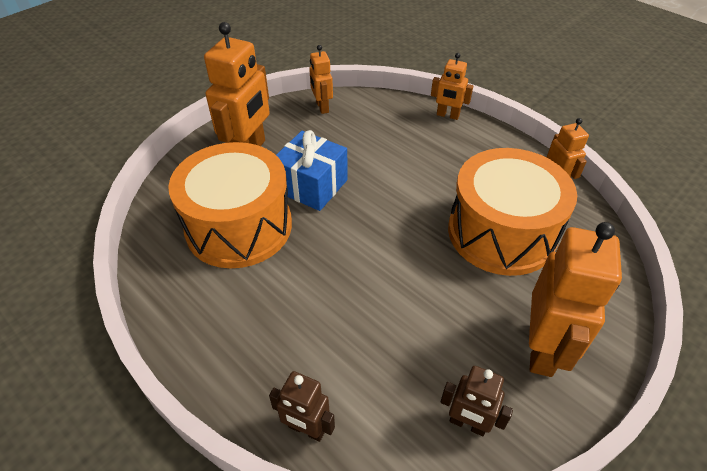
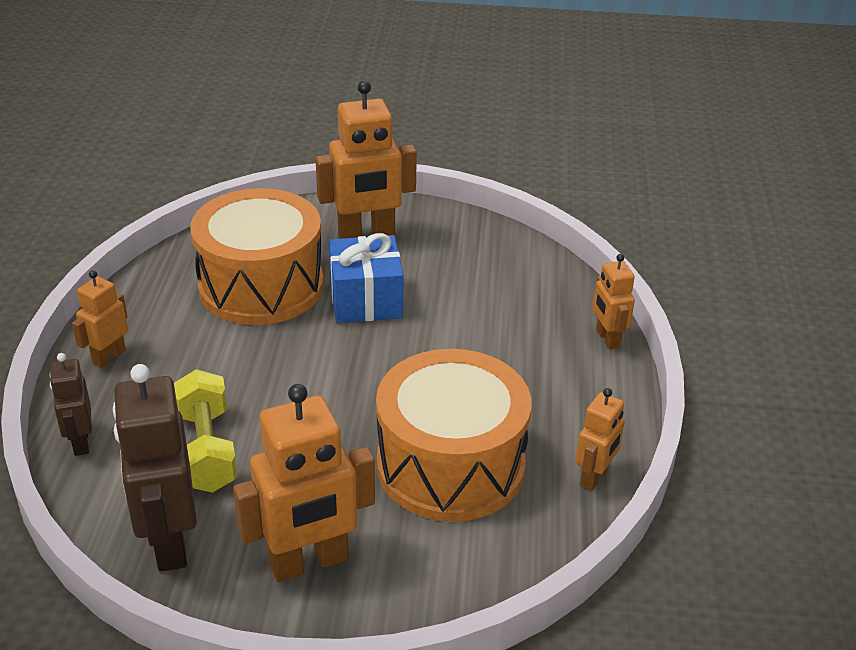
camera: 50 degrees right, 10 degrees down
orange robot [309,45,333,114] -> orange robot moved to [72,270,128,368]
brown robot [441,366,513,436] -> brown robot [113,364,197,572], size x1.83
none -> yellow dumbbell [174,369,238,493]

